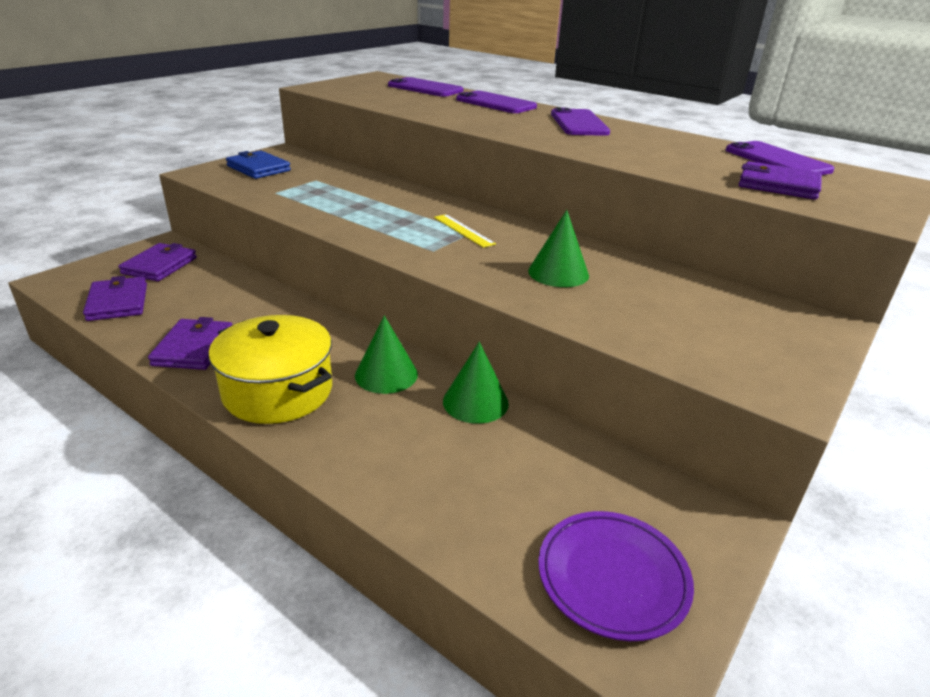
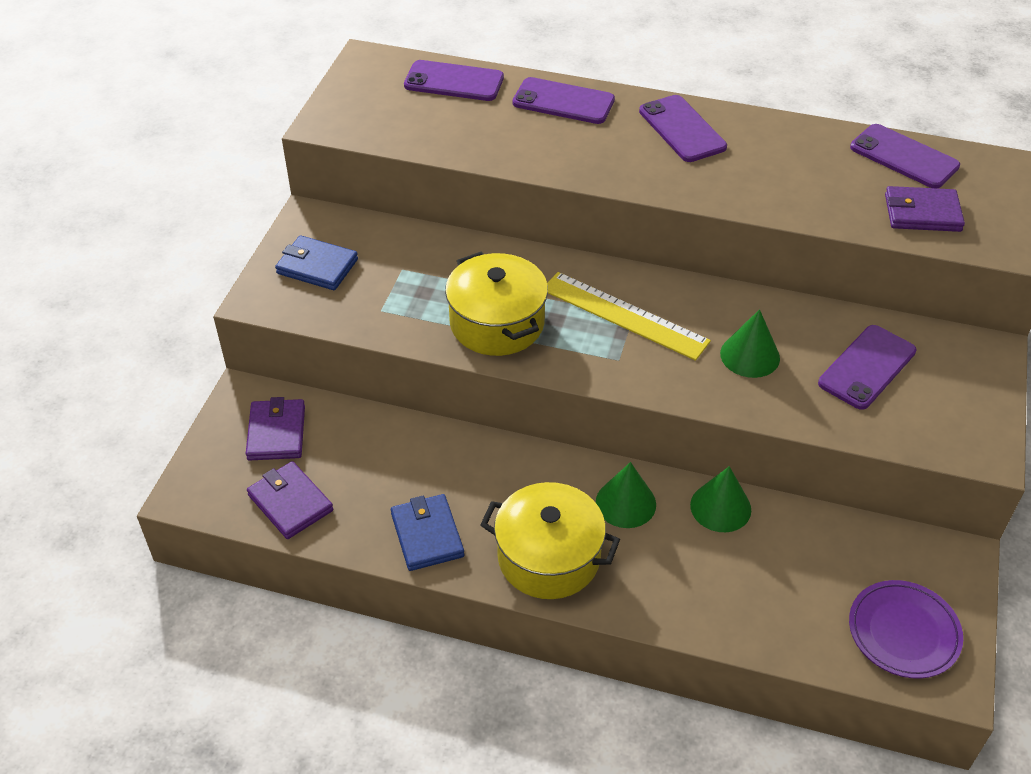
camera: 20 degrees left, 15 degrees up
purple wallet [148,317,232,370] -> blue wallet [391,494,464,571]
yellow ruler [434,214,496,248] -> yellow ruler [547,272,711,361], size x1.91
none -> yellow pot [445,252,548,356]
none -> purple phone [818,325,916,410]

